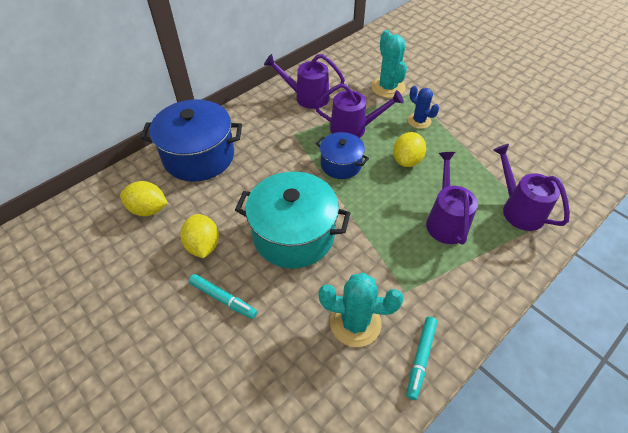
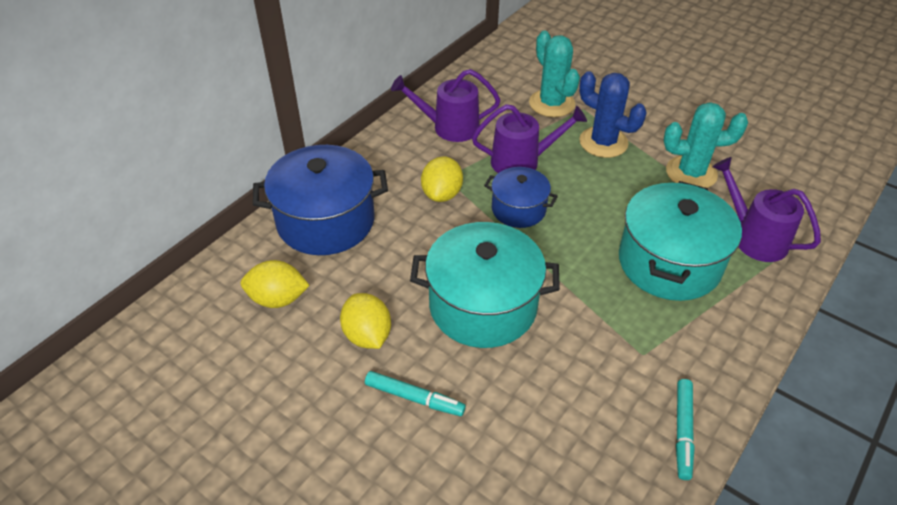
camera: 10 degrees left, 5 degrees down
turquoise cactus [319,273,403,347] -> turquoise cactus moved to [663,102,748,188]
yellow lemon [393,132,426,167] -> yellow lemon moved to [421,156,463,202]
blue cactus [408,86,439,129] -> blue cactus [579,71,646,158], size x1.56
purple watering can [426,152,478,244] -> turquoise pot [619,181,742,301]

